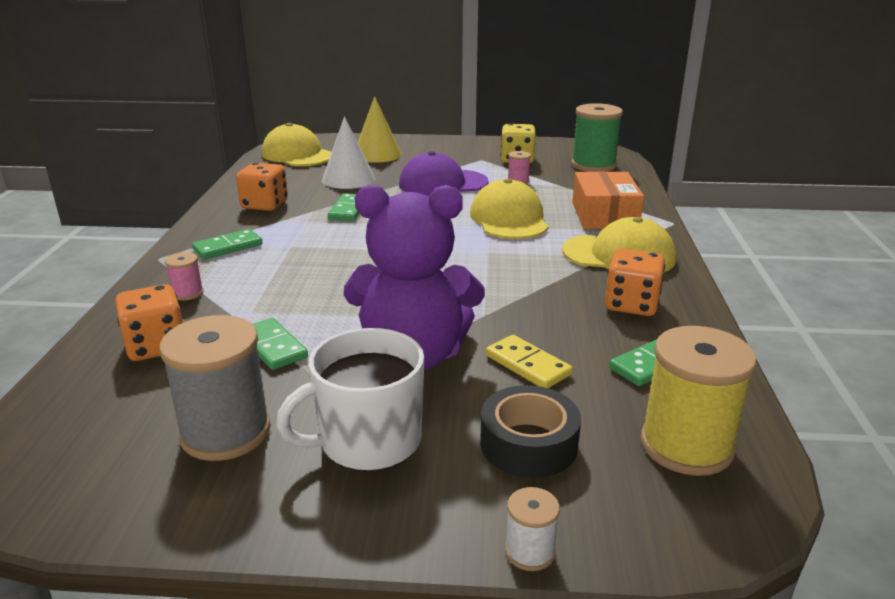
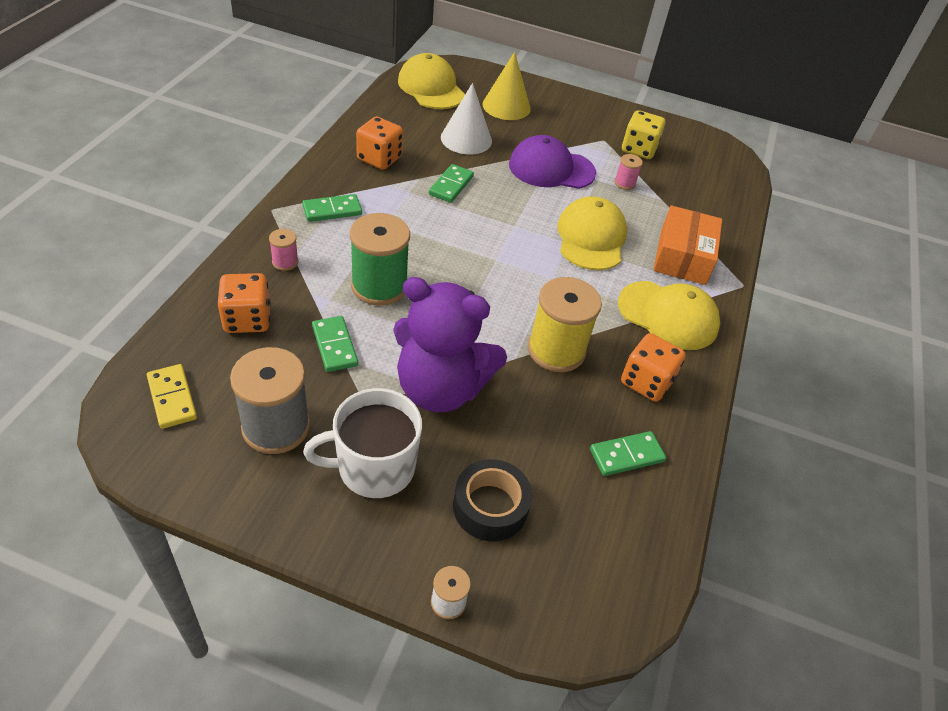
camera: 10 degrees right, 20 degrees up
yellow domino [486,335,573,388] -> yellow domino moved to [147,364,197,429]
green spool [571,103,623,172] -> green spool moved to [350,213,410,306]
yellow spool [641,326,757,476] -> yellow spool moved to [528,277,602,372]

